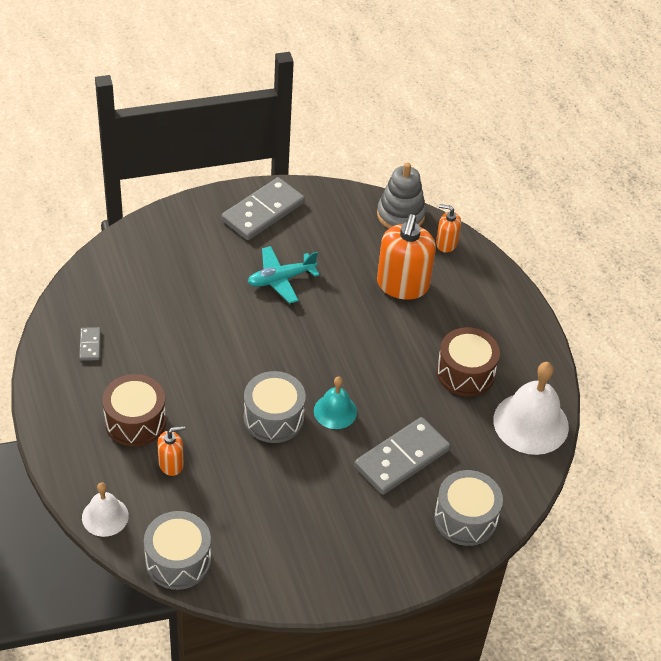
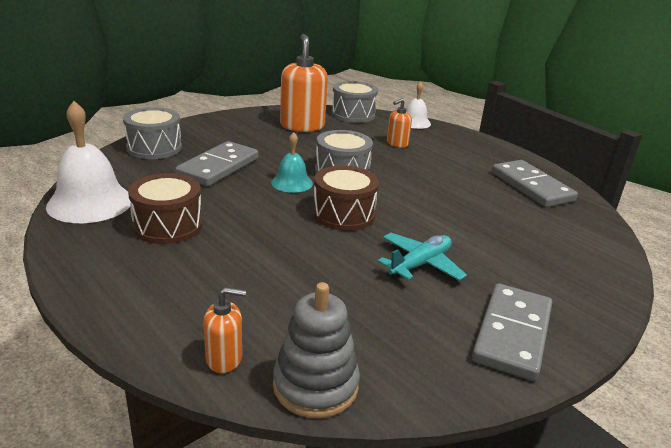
camera: 160 degrees right, 20 degrees down
grey domino [79,327,101,361] -> grey domino [492,160,578,207], size x2.19
brown drum [102,374,166,447] -> brown drum moved to [313,166,379,231]
orange soap dispenser [377,214,436,300] -> orange soap dispenser moved to [280,34,328,132]

